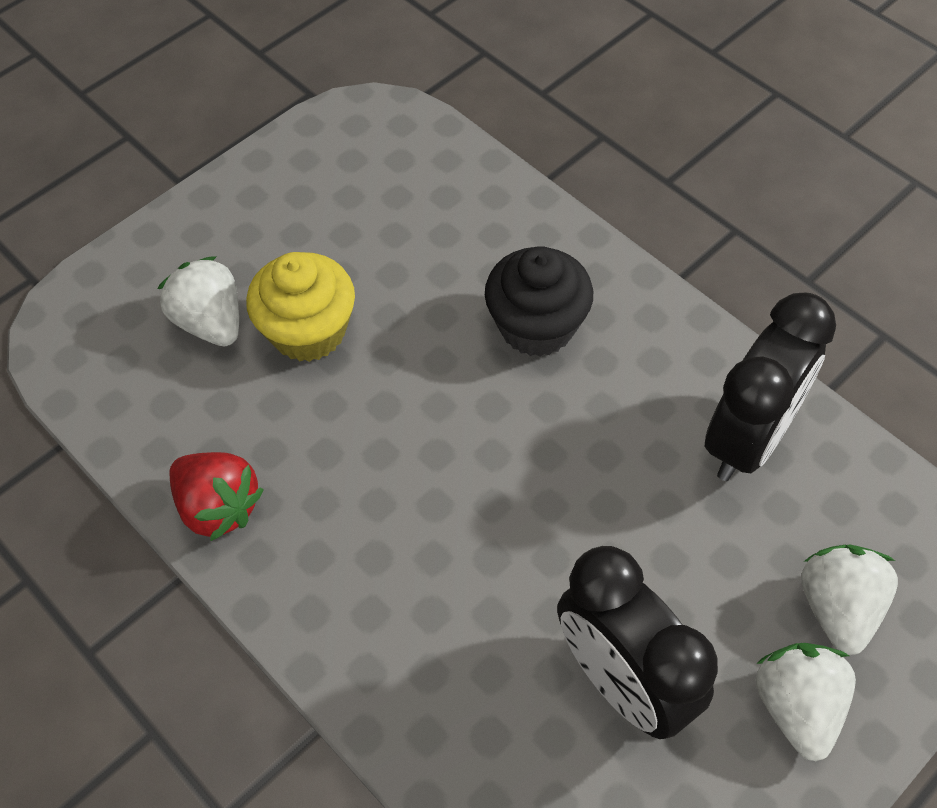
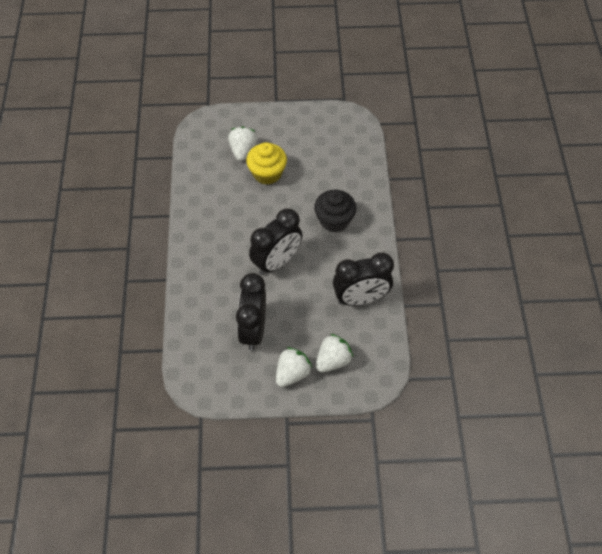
camera: 40 degrees right, 0 degrees up
red strawberry [170,452,264,541] -> none
none -> black clock [249,208,302,275]

